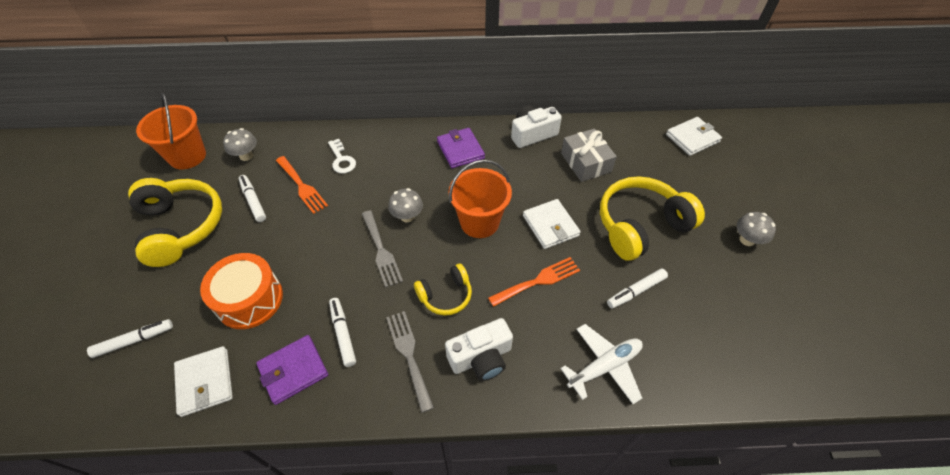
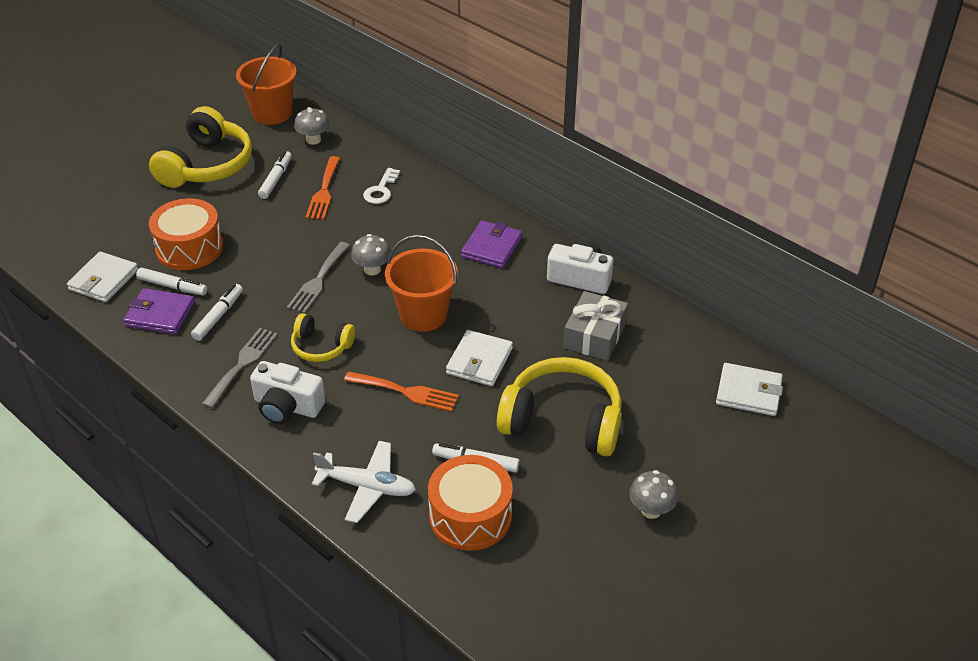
camera: 45 degrees right, 10 degrees down
white marker [87,319,173,358] -> white marker moved to [136,268,208,295]
none -> orange drum [428,455,513,551]

